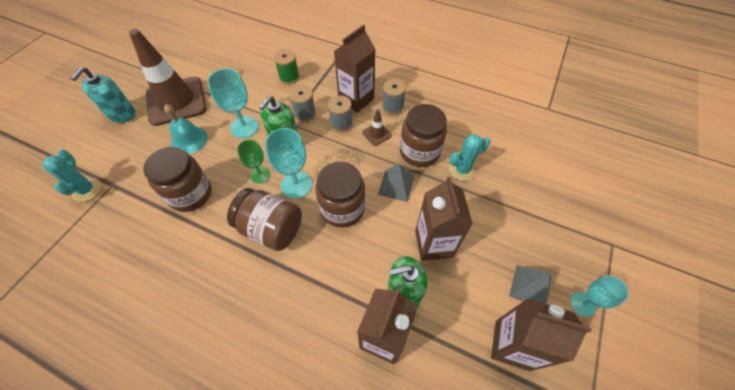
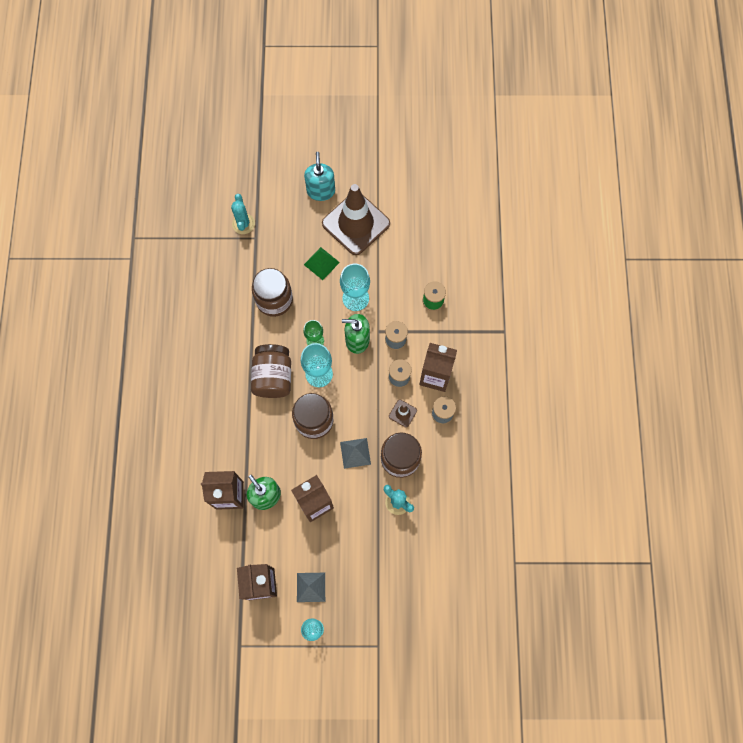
camera: 65 degrees right, 15 degrees up
turquoise cactus [43,150,101,202] -> turquoise cactus turned 60 degrees counterclockwise [231,194,255,234]
turquoise soap dispenser [71,67,136,123] -> turquoise soap dispenser turned 90 degrees clockwise [304,152,335,201]
turquoise bell [164,104,207,154] -> green pyramid [304,247,340,280]

